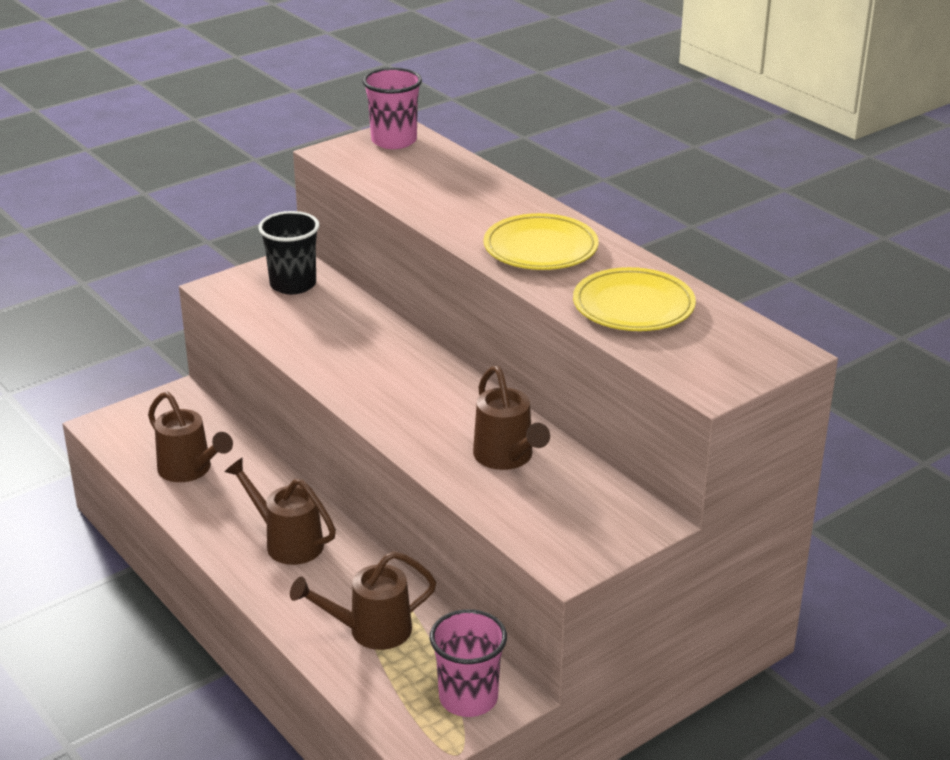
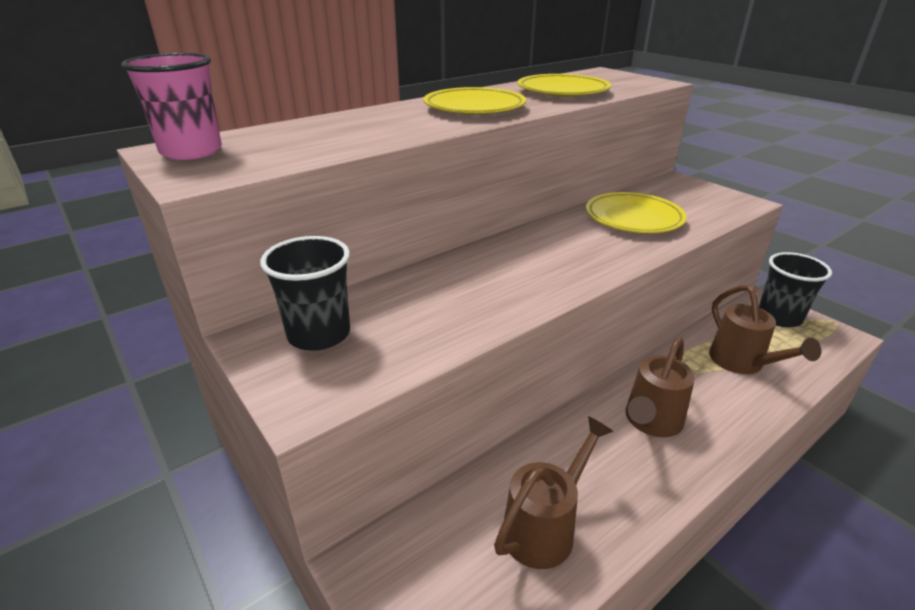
camera: 90 degrees left, 0 degrees up
pink cup [430,609,507,717] -> black cup [758,252,832,327]
brown watering can [473,366,550,470] -> yellow plate [586,192,687,233]

